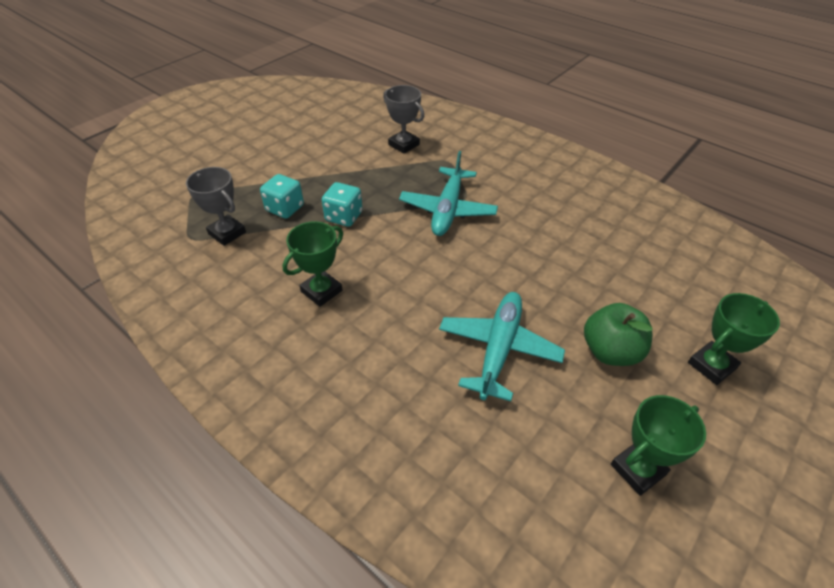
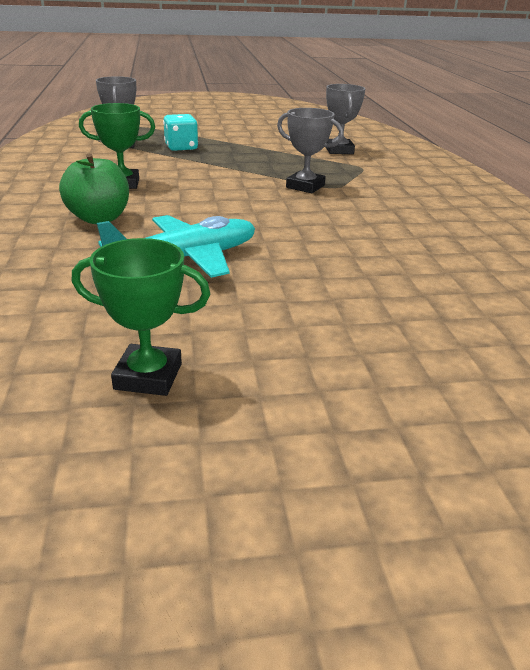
camera: 40 degrees right, 15 degrees down
turquoise dice [322,182,363,227] -> none
turquoise plane [399,151,498,236] -> grey trophy [277,108,344,193]
green apple [584,303,653,366] -> green apple moved to [59,153,129,224]
green trophy [688,293,780,385] -> none

